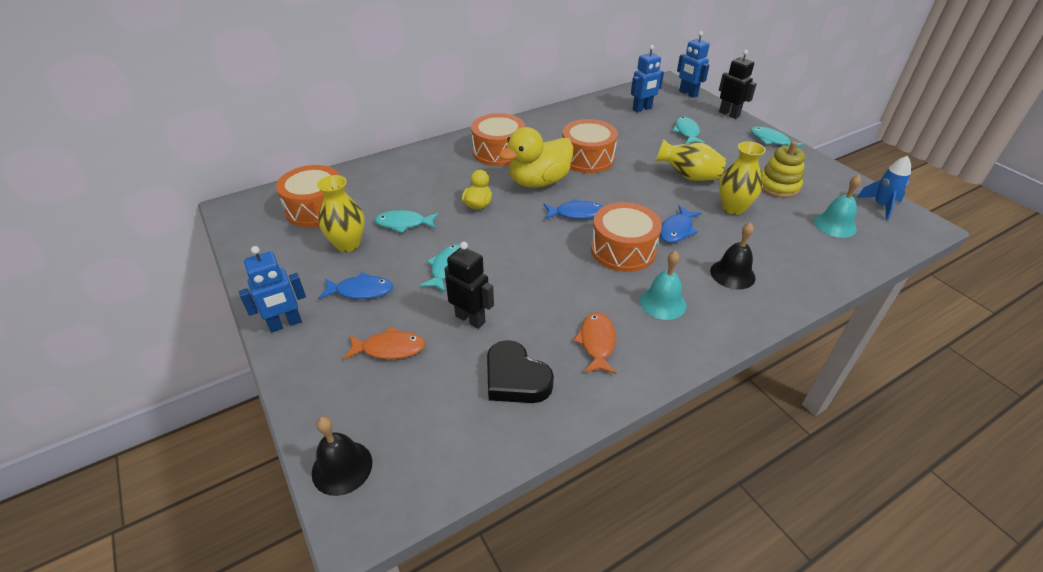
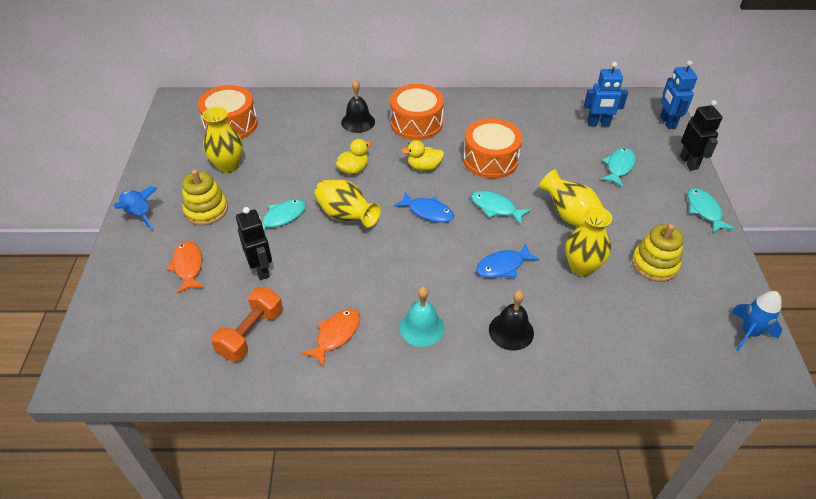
camera: 30 degrees right, 5 degrees up
blue robot [239,246,306,332] -> blue rocket [114,186,157,230]
black bell [312,416,372,496] -> black bell moved to [341,79,375,133]
blue fish [319,272,393,299] -> yellow stacking toy [182,170,228,225]
orange fish [344,327,425,359] -> orange fish turned 135 degrees counterclockwise [166,241,204,294]
turquoise fish [375,210,438,233] -> turquoise fish moved to [471,190,531,225]
black heart [487,340,554,403] -> orange dumbbell [211,287,283,361]
yellow duck [499,127,573,188] -> yellow duck [401,140,444,171], size x0.52
orange drum [591,202,662,272] -> none
turquoise bell [814,175,861,238] -> none
none -> yellow vase [314,180,381,227]

